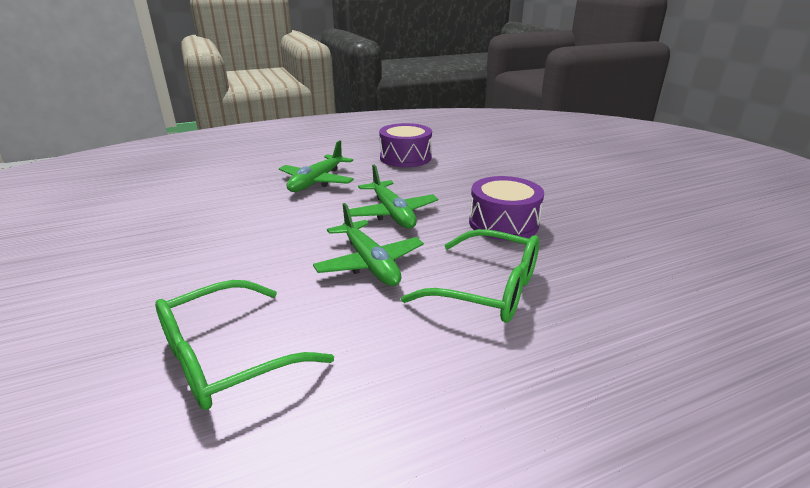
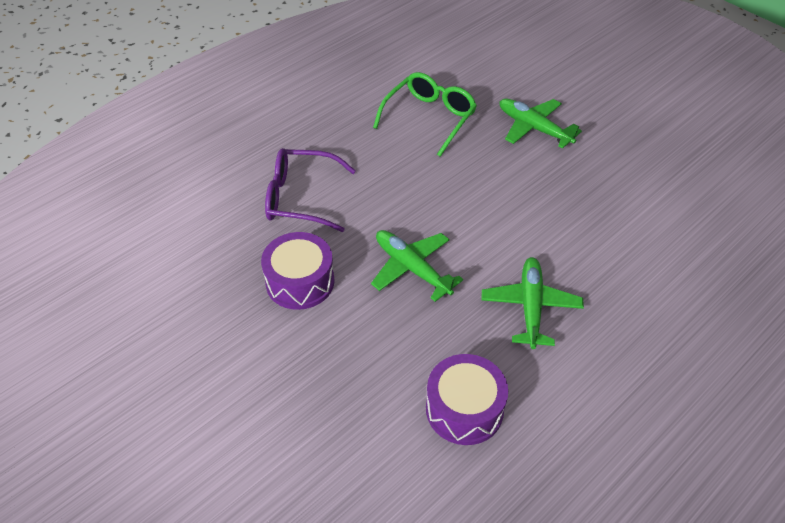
camera: 160 degrees right, 20 degrees up
green plane [313,203,424,286] -> green plane moved to [500,99,582,149]
green glasses [401,229,539,323] -> purple glasses [265,148,356,232]

